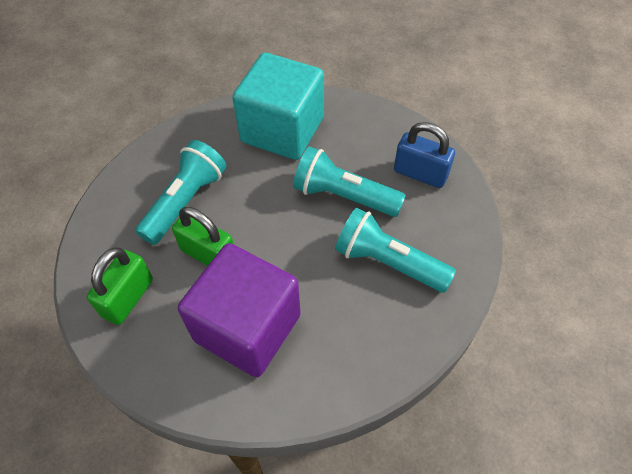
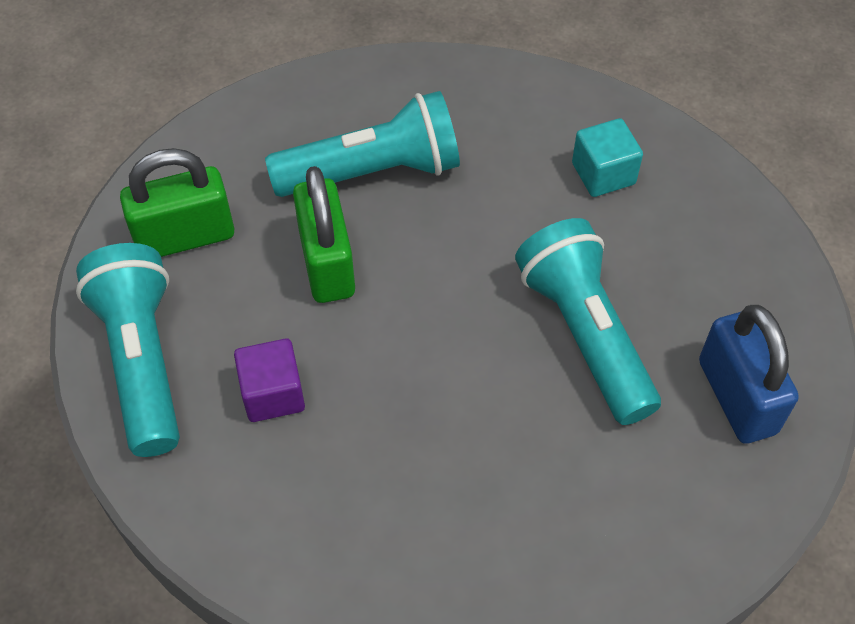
camera: 45 degrees right, 0 degrees up
purple cube [178,243,301,377] -> purple cube [234,338,305,422], size x0.41
turquoise cube [232,53,324,160] -> turquoise cube [572,118,643,197], size x0.41
turquoise flashlight [335,208,456,292] -> turquoise flashlight moved to [76,243,180,457]

